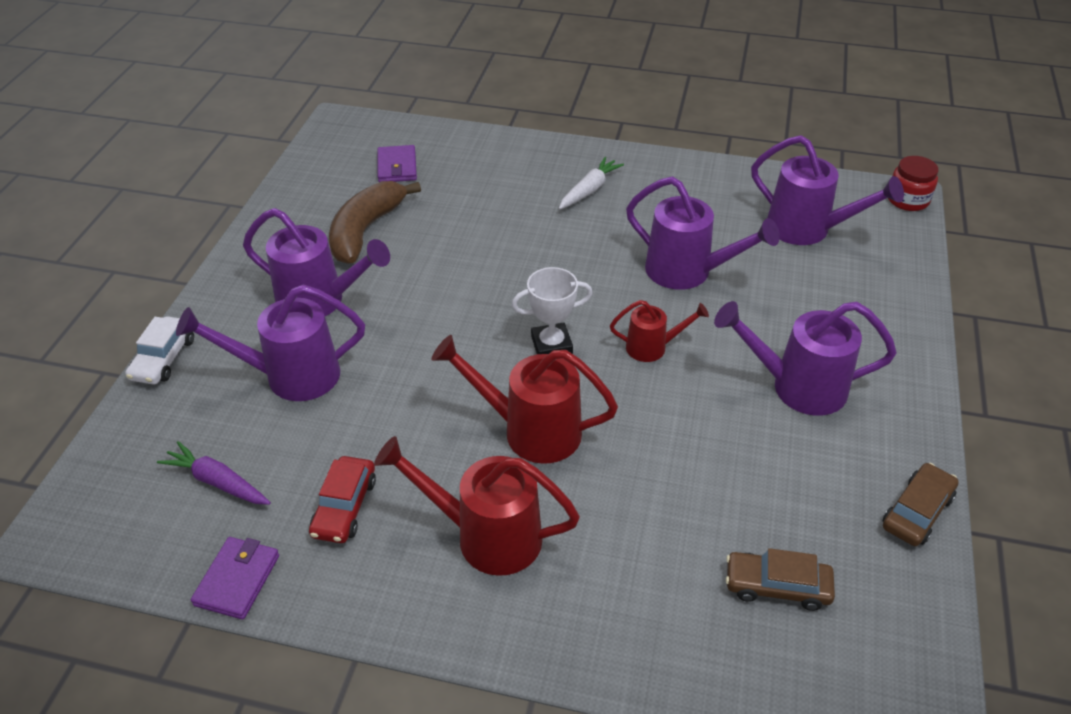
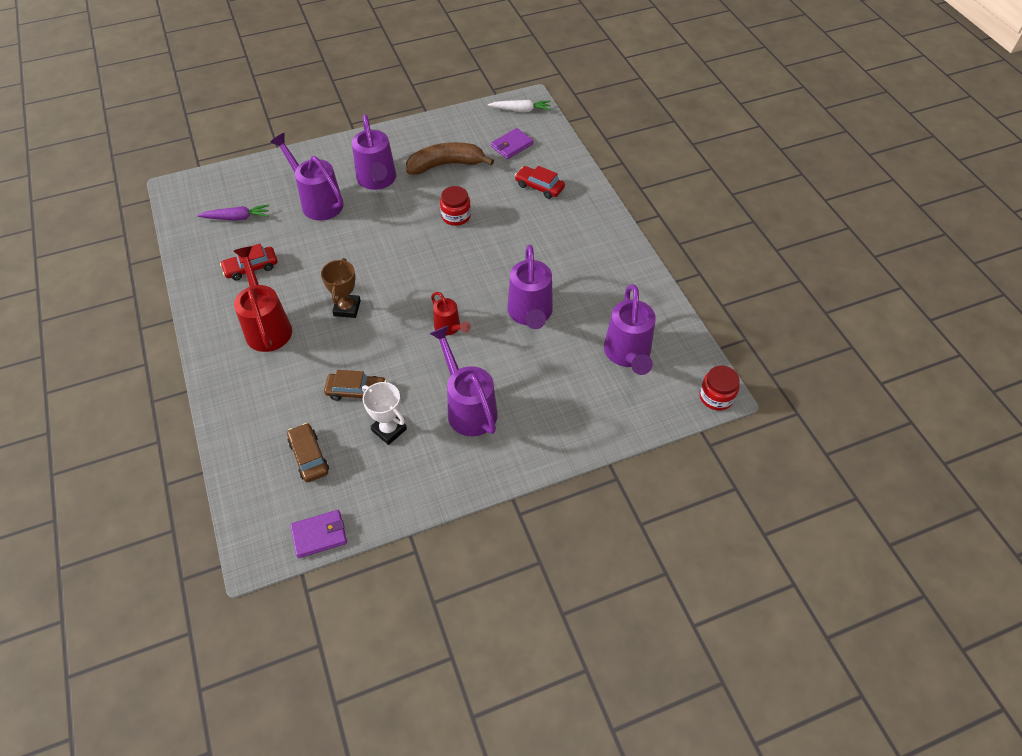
camera: 55 degrees right, 10 degrees up
white car [125,316,194,385] -> none
purple carrot [157,441,271,505] -> purple carrot turned 90 degrees clockwise [197,205,269,221]
purple wallet [191,537,279,620] -> purple wallet moved to [290,510,347,558]
red watering can [432,335,618,464] -> brown trophy [321,258,361,318]
white trophy [512,267,593,354] -> white trophy moved to [362,382,407,445]
white carrot [559,157,624,209] -> white carrot moved to [488,100,551,112]
brown car [883,463,959,546] -> brown car moved to [324,370,387,401]
none -> red jar [440,186,471,226]
none -> red car [515,166,565,199]

